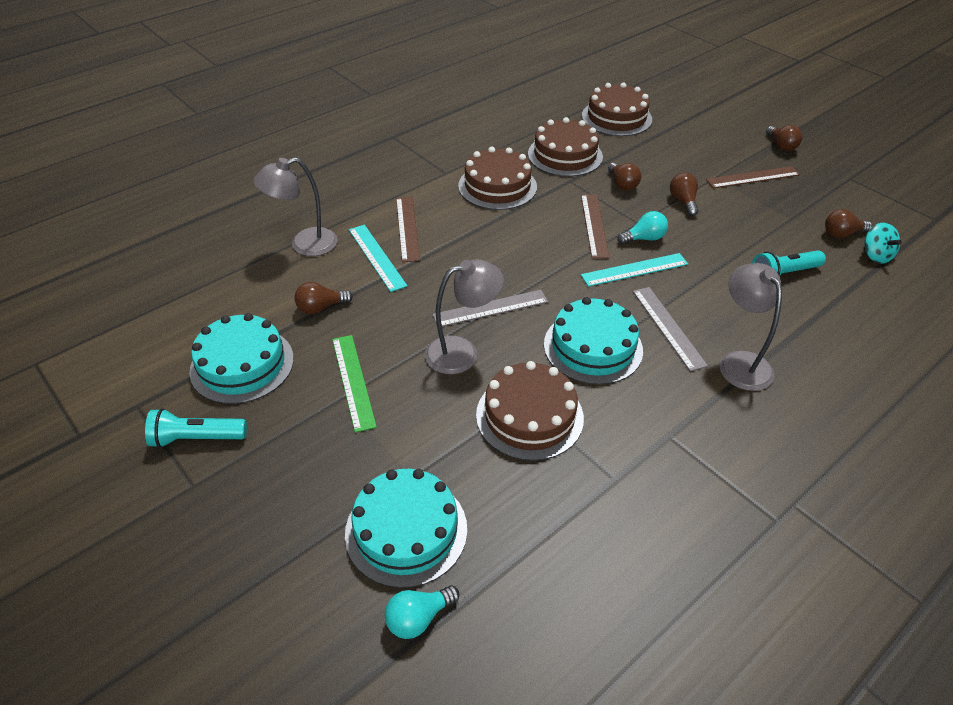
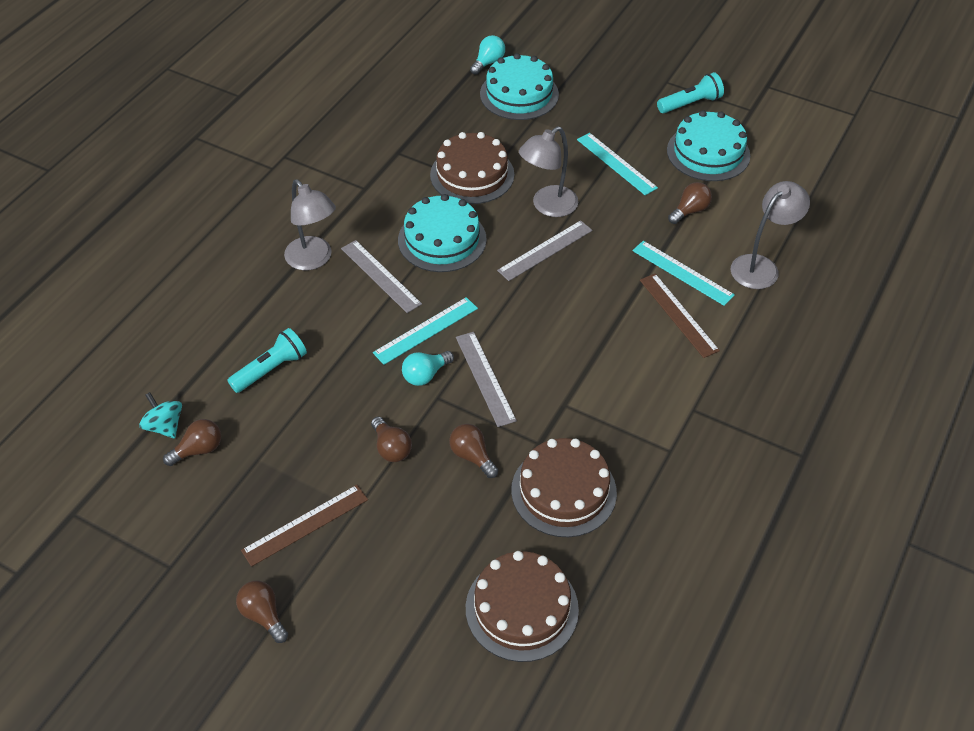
camera: 160 degrees right, 5 degrees up
green ruler [332,335,377,433] -> turquoise ruler [577,133,658,195]
brown cake [458,147,537,210] -> none
brown ruler [581,194,610,258] -> grey ruler [456,332,517,427]

